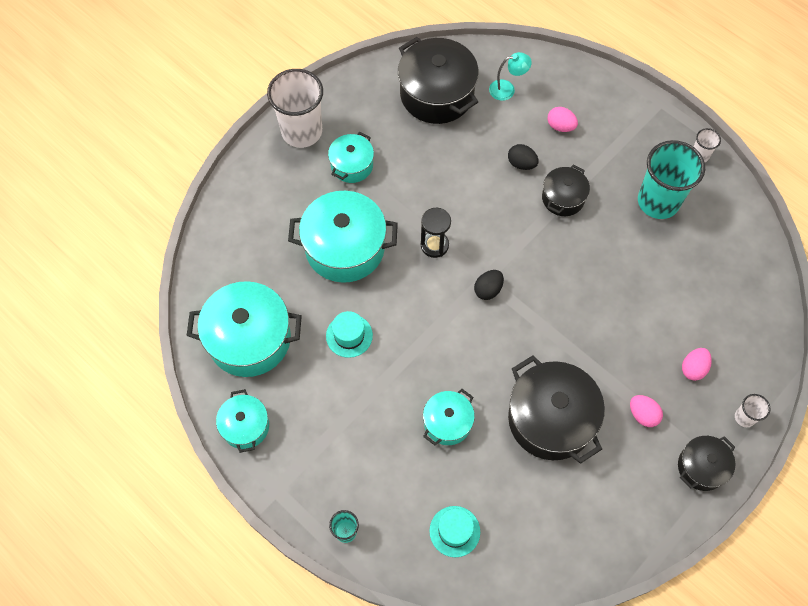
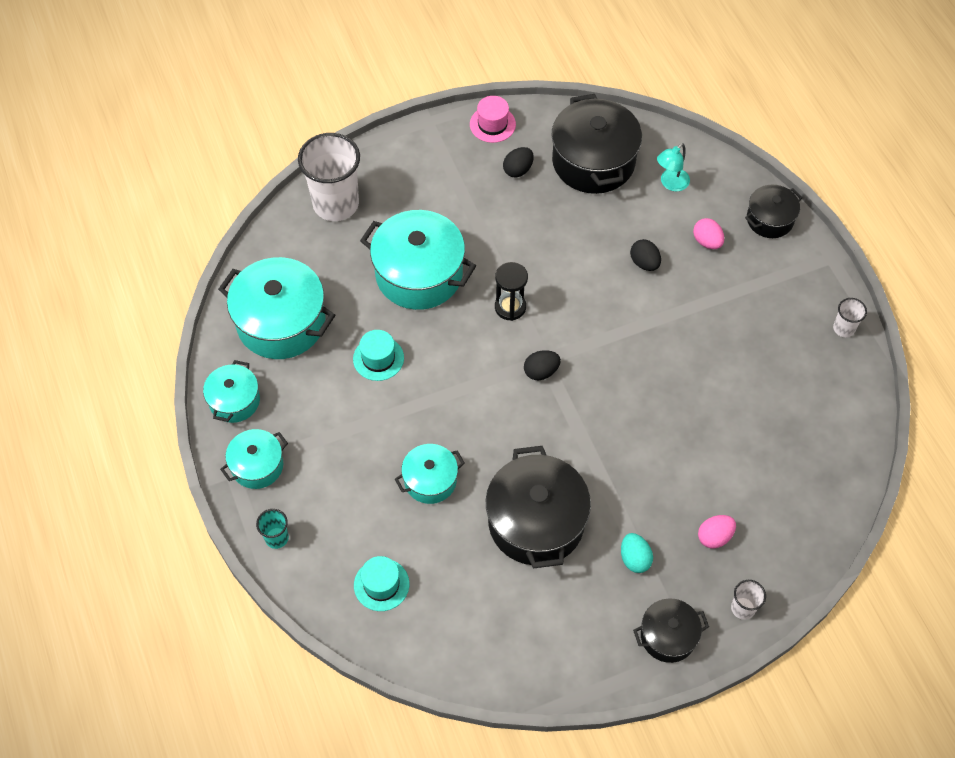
camera: 25 degrees right, 5 degrees down
white cup [267,69,323,148] -> white cup moved to [298,133,360,221]
turquoise pot [328,132,374,183] -> turquoise pot moved to [220,429,288,489]
turquoise lamp [489,52,532,101] -> turquoise lamp turned 120 degrees clockwise [657,143,690,192]
black pot [542,165,590,216] -> black pot moved to [745,185,802,238]
pink egg [630,395,663,427] -> turquoise egg [621,533,653,573]
turquoise cup [638,140,705,219] -> none
none -> pink hat [470,96,516,143]
none -> black egg [503,147,534,178]

